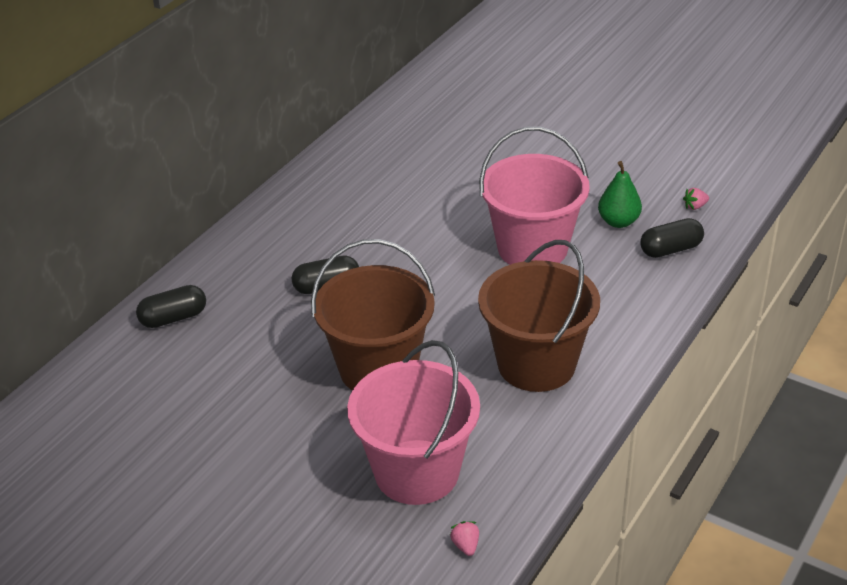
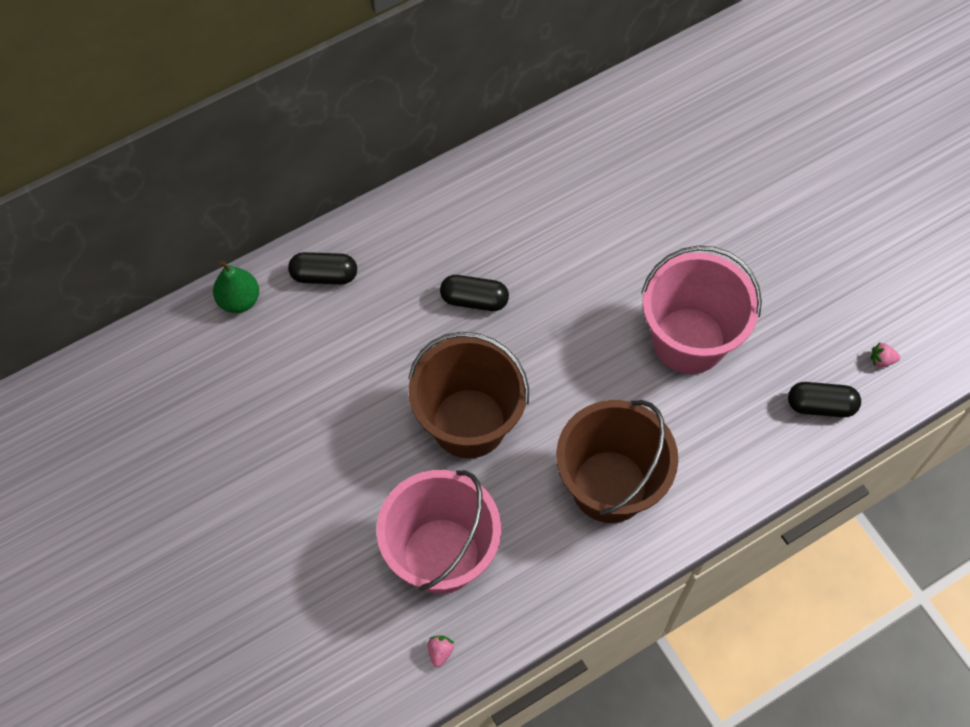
camera: 25 degrees right, 25 degrees up
green pear [598,161,642,228] -> green pear moved to [213,260,259,313]

